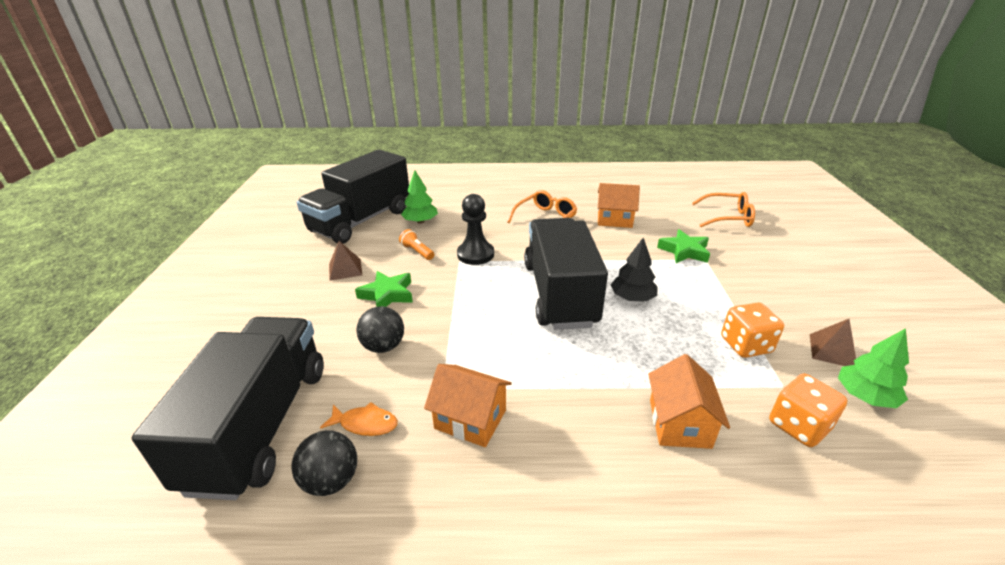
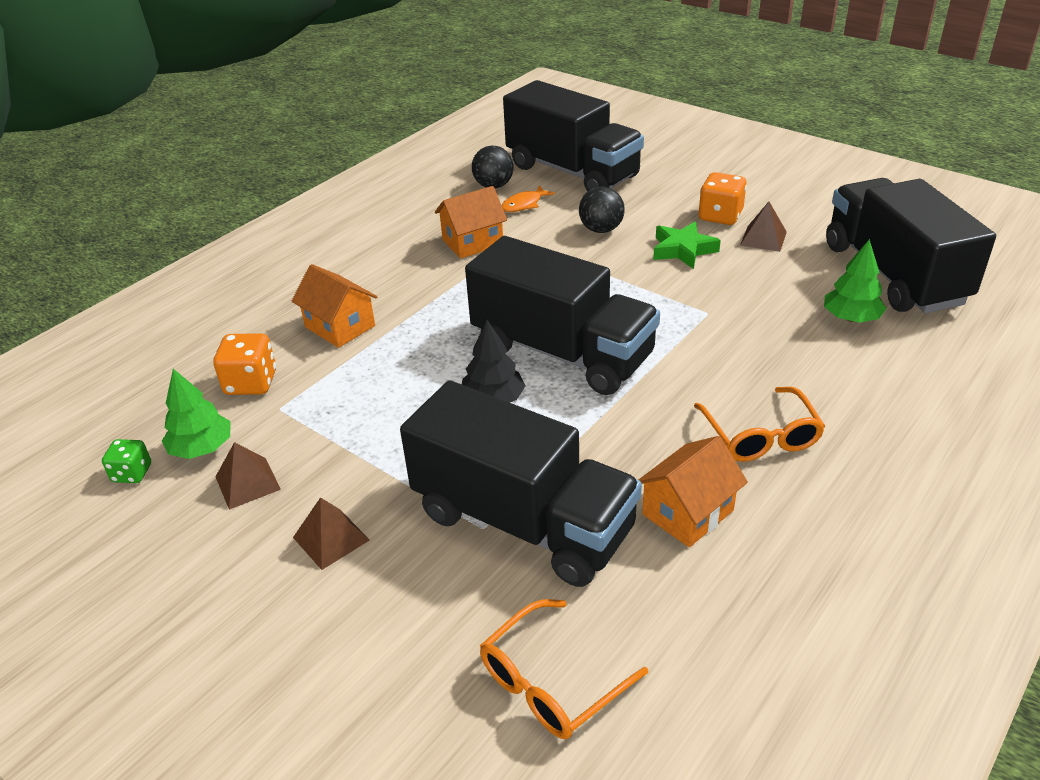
camera: 130 degrees right, 5 degrees up
orange flashlight [399,229,434,260] -> none
black pawn [457,194,494,265] -> none
green star [657,229,710,263] -> black truck [400,381,642,587]
orange dice [721,303,784,358] -> orange dice moved to [698,172,747,225]
none -> green dice [102,439,151,483]
none -> brown pyramid [293,497,370,570]

